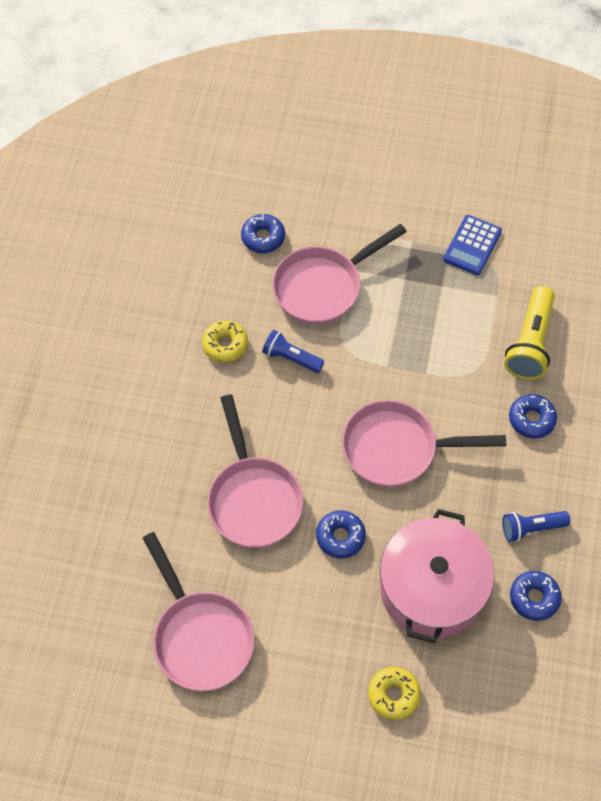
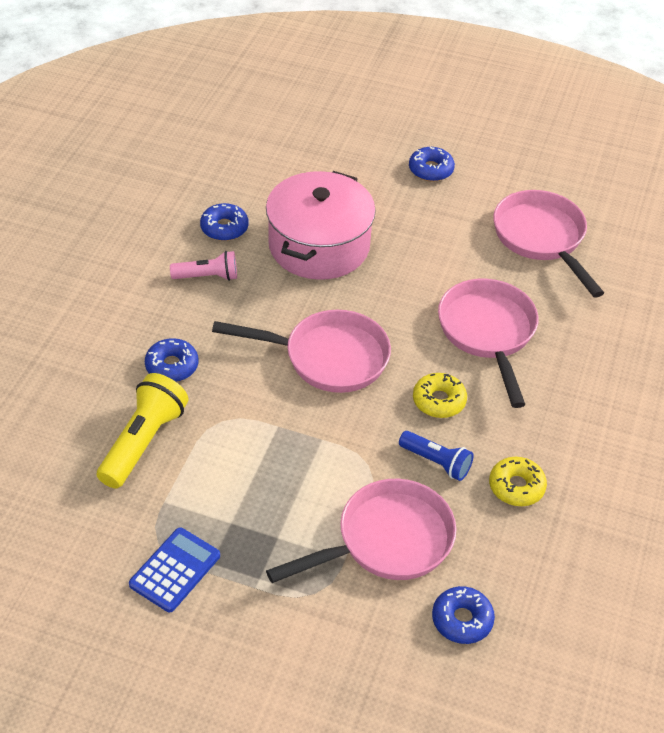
camera: 175 degrees left, 15 degrees down
blue donut [316,511,366,558] -> blue donut moved to [409,147,455,182]
yellow donut [368,667,421,720] -> yellow donut moved to [413,373,467,418]
blue flashlight [502,511,570,542] -> pink flashlight [170,251,237,281]

